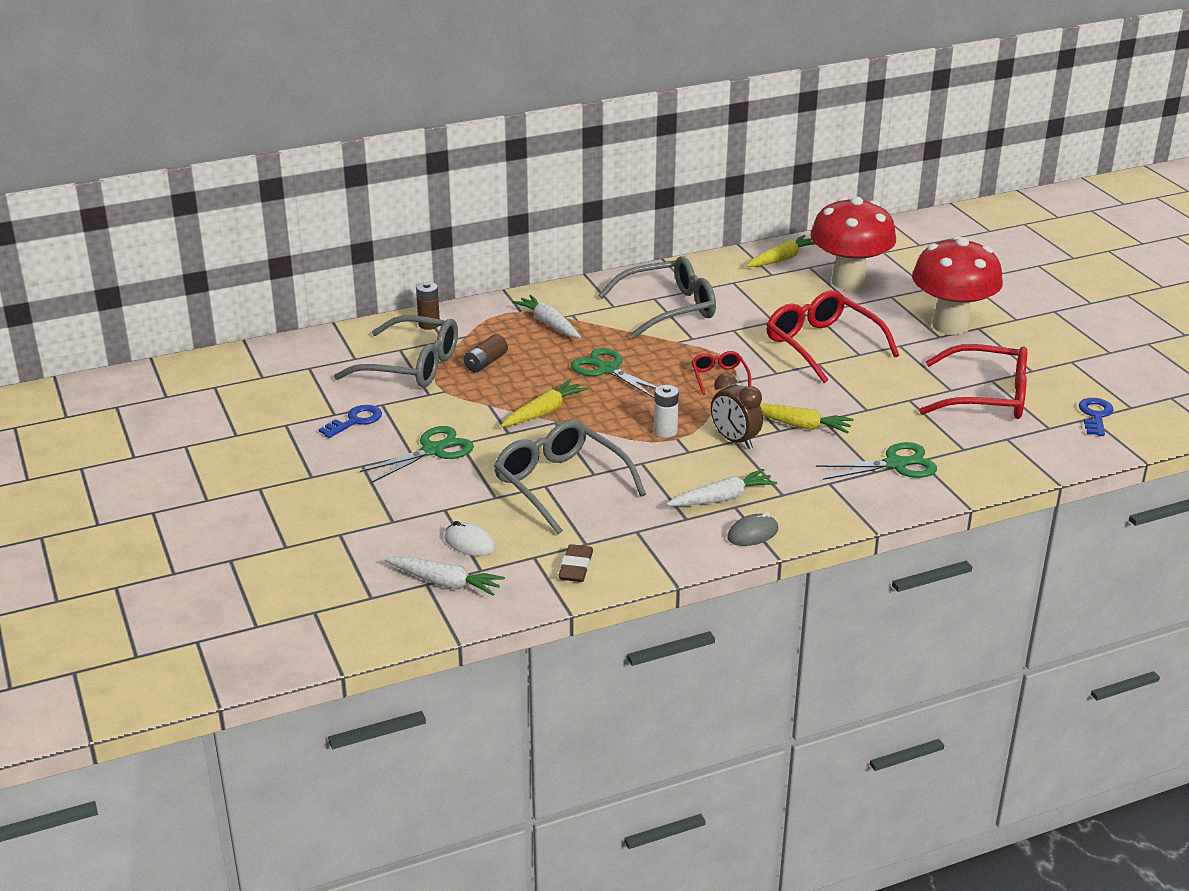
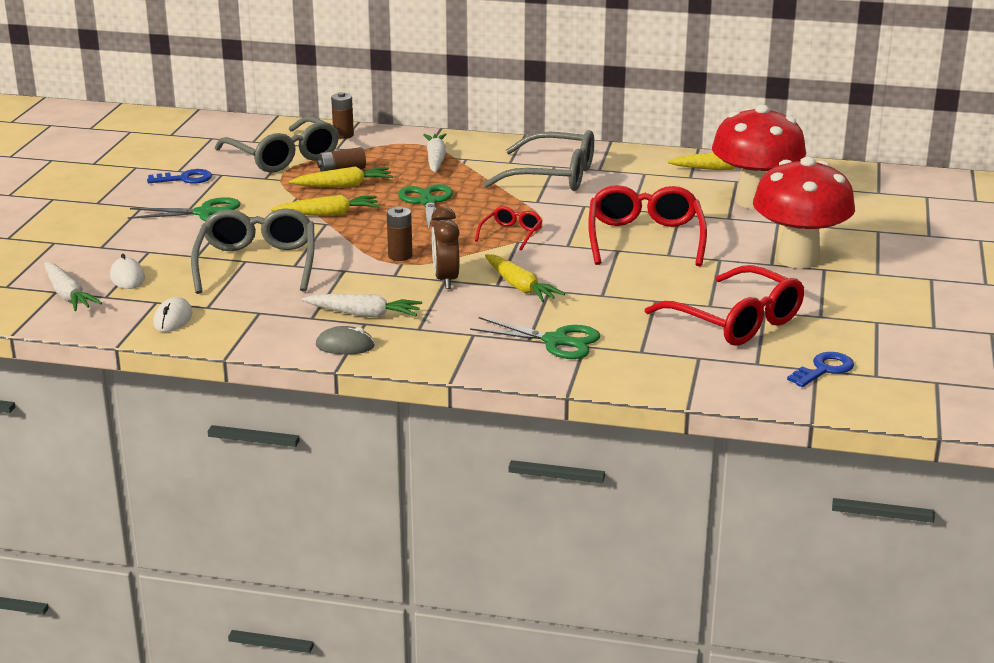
camera: 35 degrees right, 5 degrees down
brown eraser [558,544,593,582] -> white mouse [153,297,193,332]
white battery [654,385,679,438] -> brown battery [387,207,412,261]
none -> yellow carrot [289,166,393,187]

